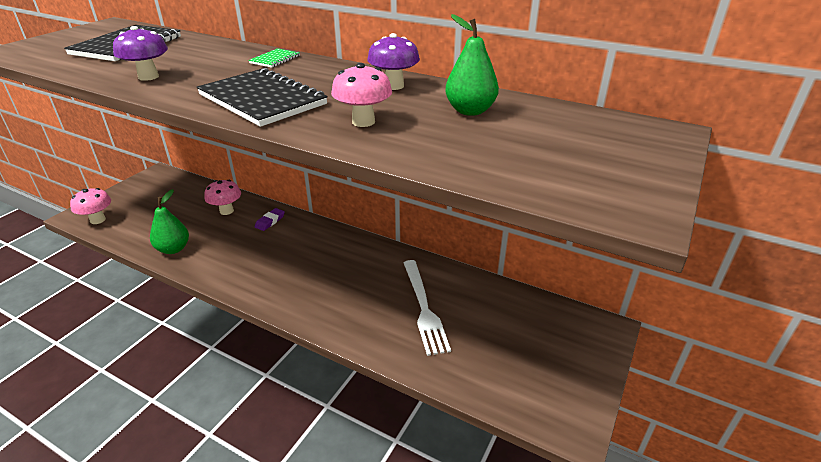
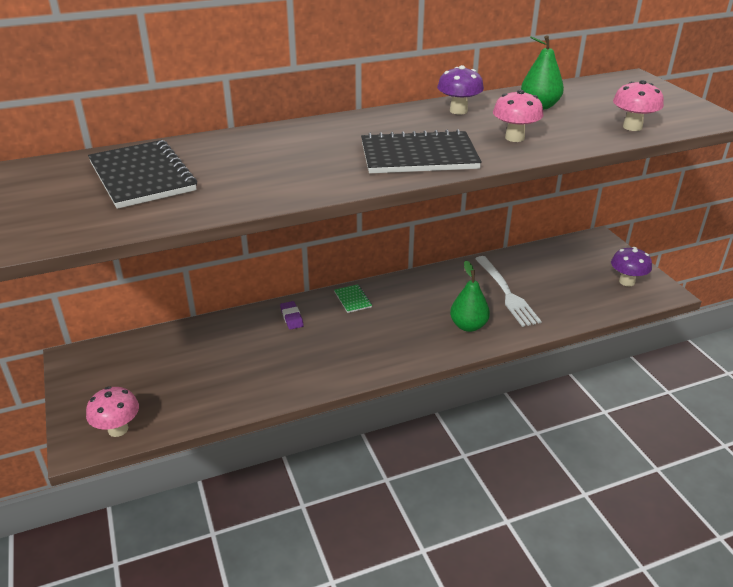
camera: 50 degrees left, 0 degrees up
purple mushroom [113,26,168,81] -> purple mushroom moved to [611,247,652,286]
green pear [150,189,189,254] -> green pear moved to [450,260,490,332]
pink mushroom [204,180,241,215] -> pink mushroom moved to [613,80,664,131]
green notebook [248,48,300,68] -> green notebook moved to [334,284,372,313]
white fork [404,260,451,356] -> white fork turned 45 degrees clockwise [475,256,542,327]

